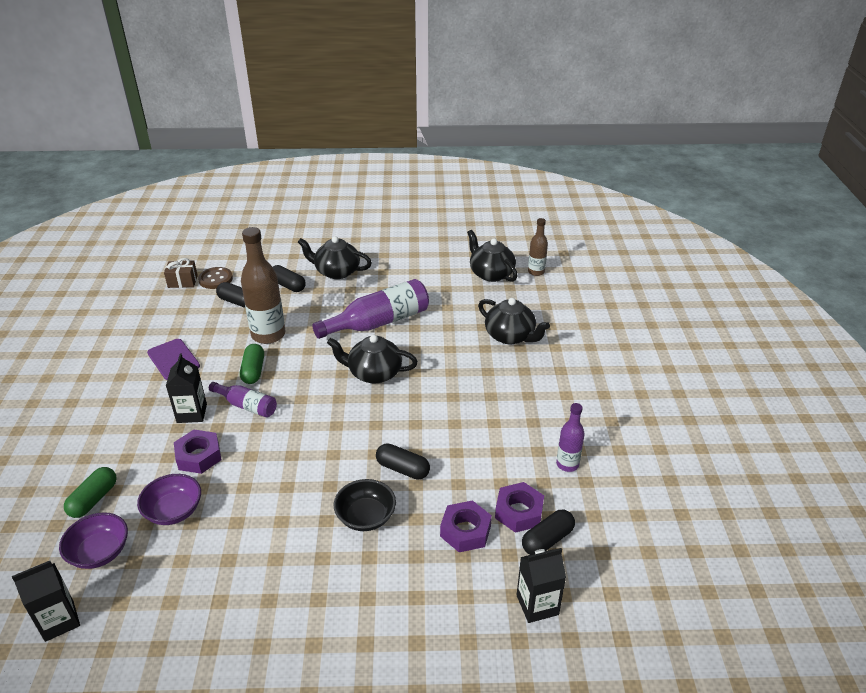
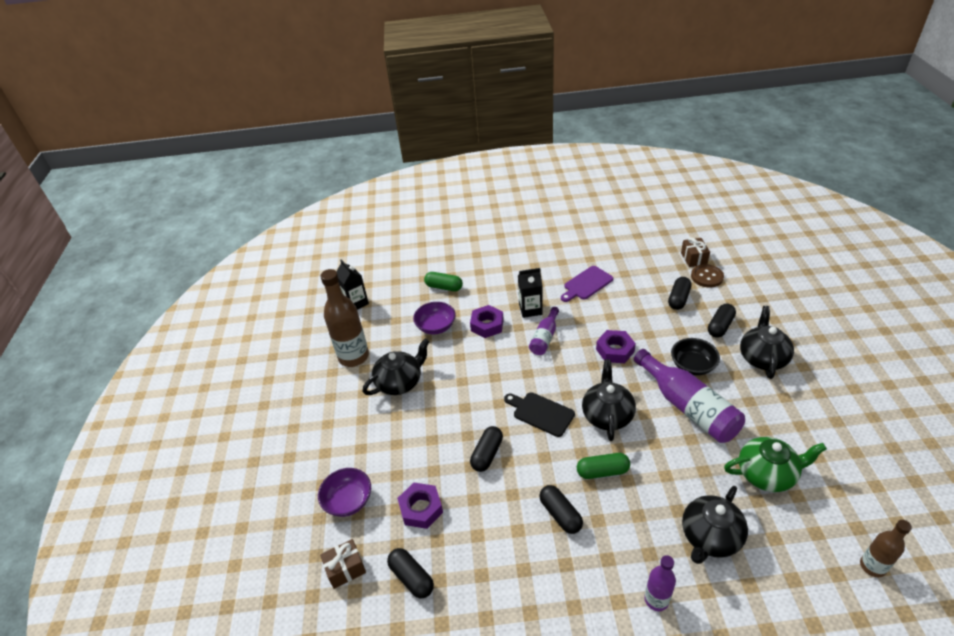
camera: 90 degrees right, 5 degrees up
purple bowl [59,512,128,569] -> purple bowl moved to [318,468,371,517]
green capsule [240,344,264,384] -> green capsule moved to [577,453,630,479]
brown bottle [241,227,285,344] -> brown bottle moved to [320,269,369,367]
black bowl [334,479,396,531] -> black bowl moved to [671,338,720,376]
black teapot [467,230,518,282] -> black teapot moved to [362,339,429,395]
purple nut [495,482,544,533] -> purple nut moved to [596,330,636,363]
black carton [517,548,566,623] -> brown gift [320,539,366,589]
purple bottle [556,403,585,472] -> purple bottle moved to [644,555,676,611]
none -> black cutting board [504,392,575,437]
none -> black capsule [539,485,583,534]
none -> green teapot [724,437,827,492]

